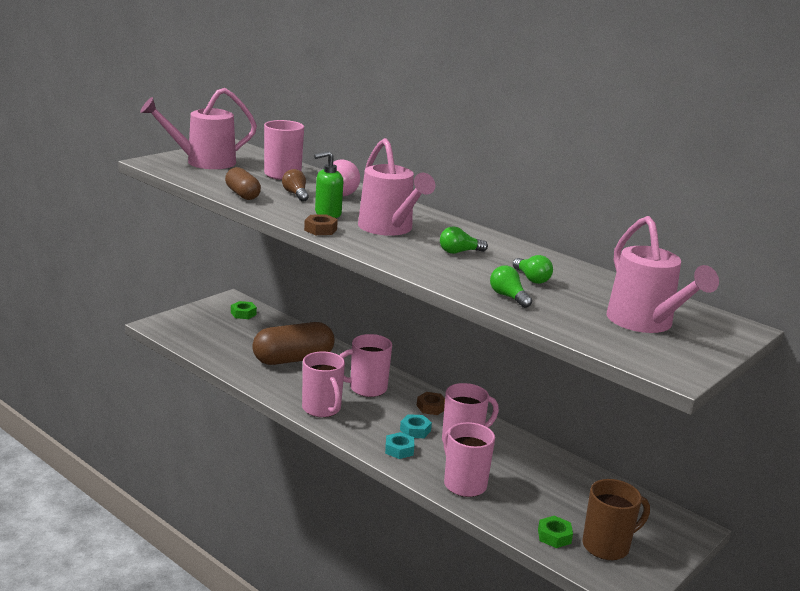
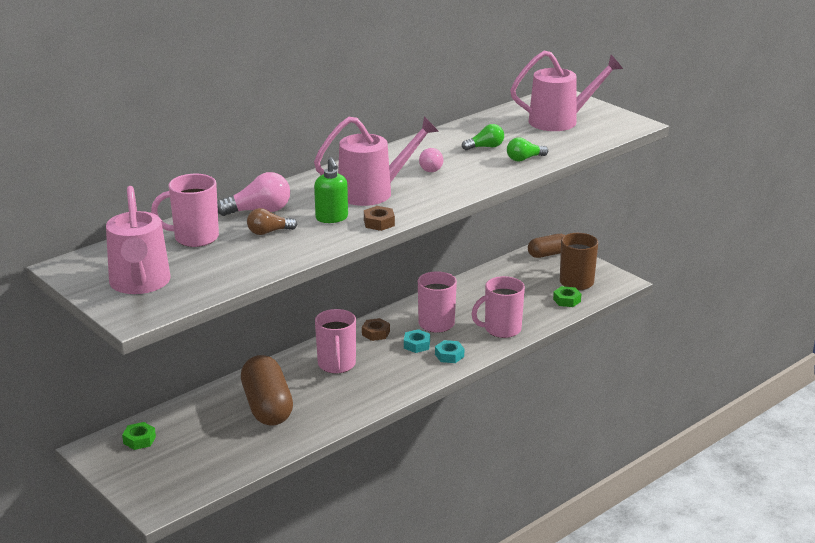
camera: 80 degrees left, 5 degrees up
brown capsule [225,167,261,200] -> brown capsule moved to [528,234,565,258]
pink mug [302,351,345,417] -> none
green light bulb [440,227,488,254] -> pink light bulb [419,148,443,172]

